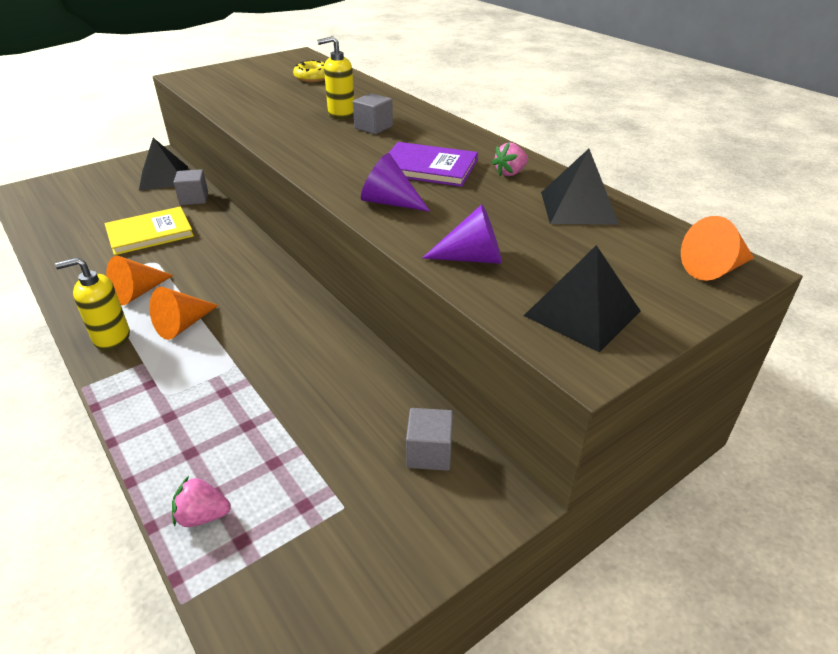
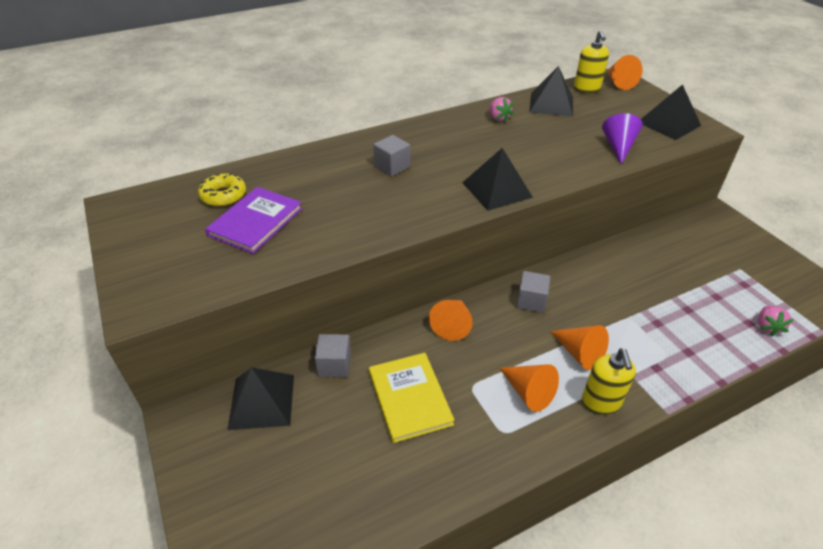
camera: 80 degrees left, 5 degrees up
yellow soap dispenser [317,36,354,120] -> yellow soap dispenser moved to [574,30,609,94]
purple cone [361,153,430,212] -> none
purple book [389,142,478,187] -> purple book moved to [205,187,302,254]
grey cube [406,408,453,471] -> grey cube moved to [516,271,551,313]
none -> orange cone [429,300,473,341]
none -> black pyramid [462,148,533,211]

